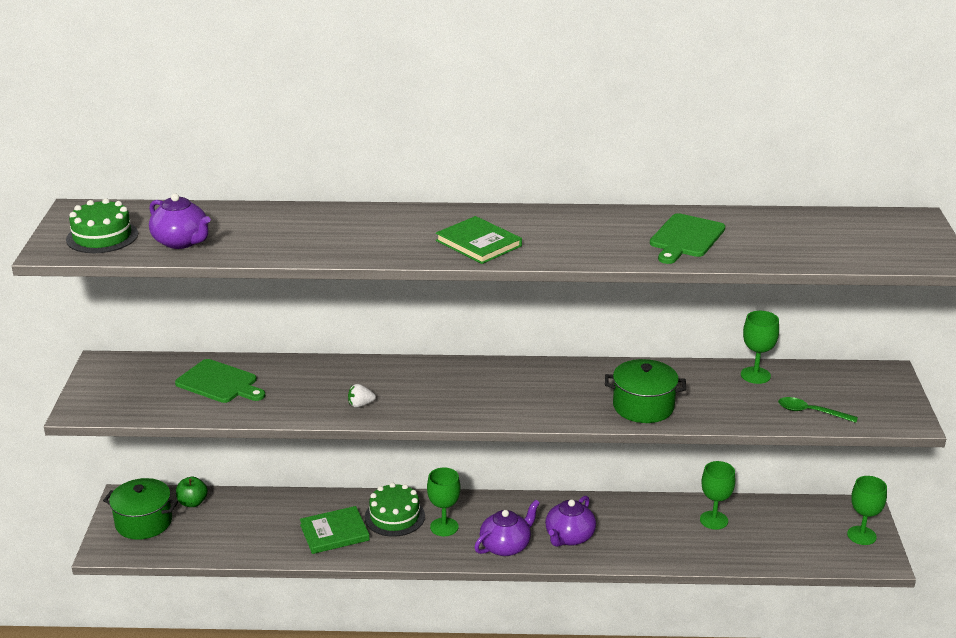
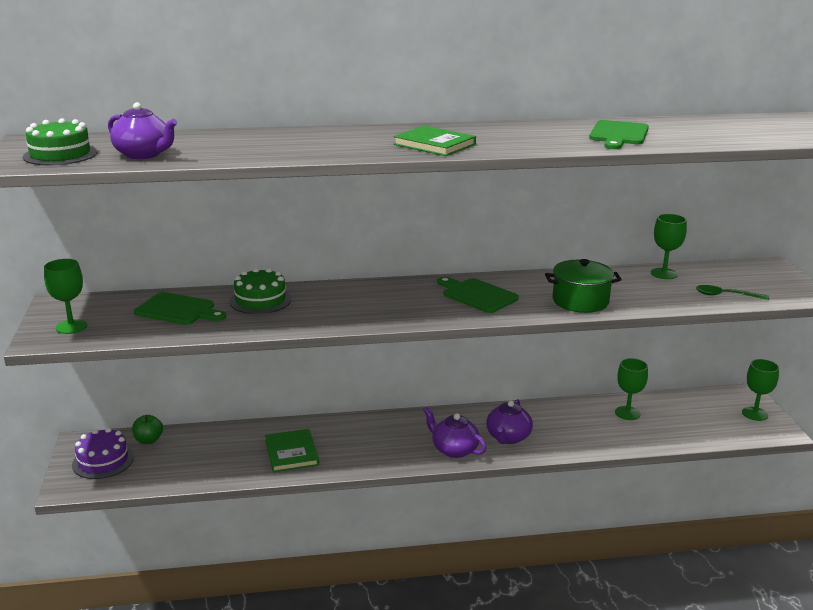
camera: 10 degrees left, 5 degrees down
green pot [103,478,178,540] -> purple cake [72,428,134,479]
green book [300,506,370,554] -> green book turned 75 degrees counterclockwise [265,429,319,472]
white strawberry [348,384,376,408] -> none
green cake [364,482,425,537] -> green cake moved to [230,268,291,314]
green goblet [427,468,460,536] -> green goblet moved to [44,259,87,334]
purple teapot [474,499,540,556] -> purple teapot turned 90 degrees counterclockwise [423,407,487,458]
none -> green cutting board [437,277,519,313]

